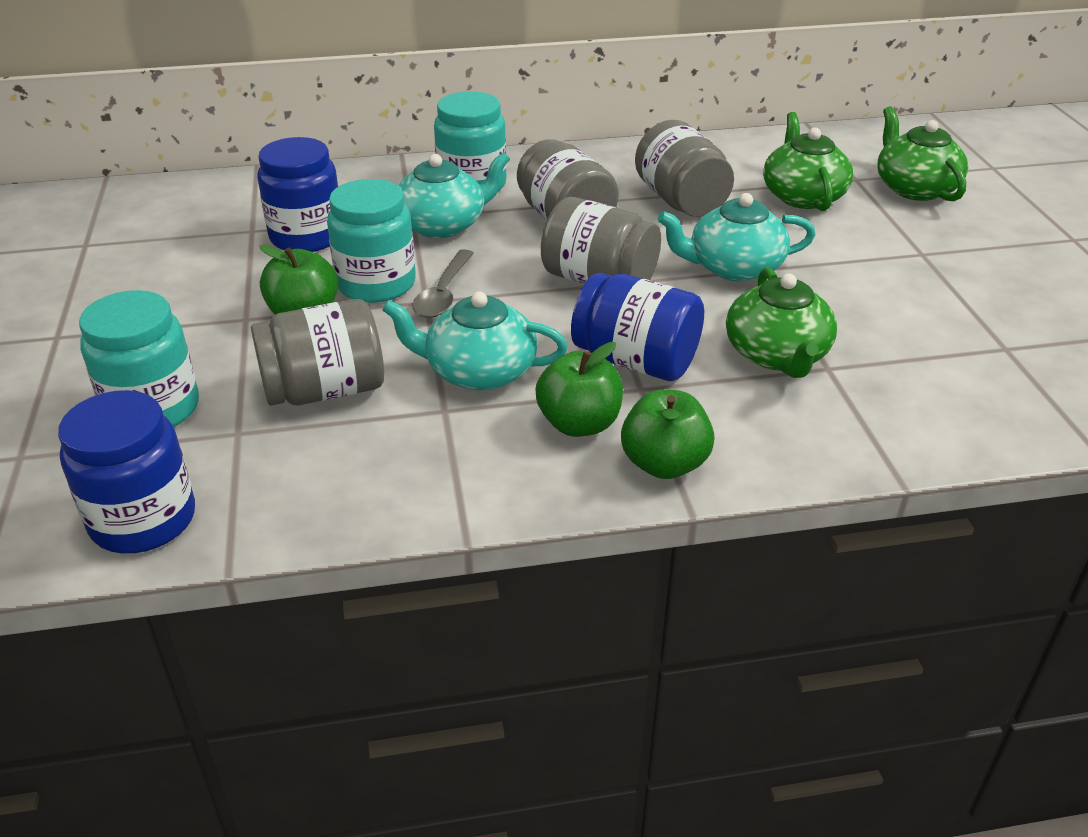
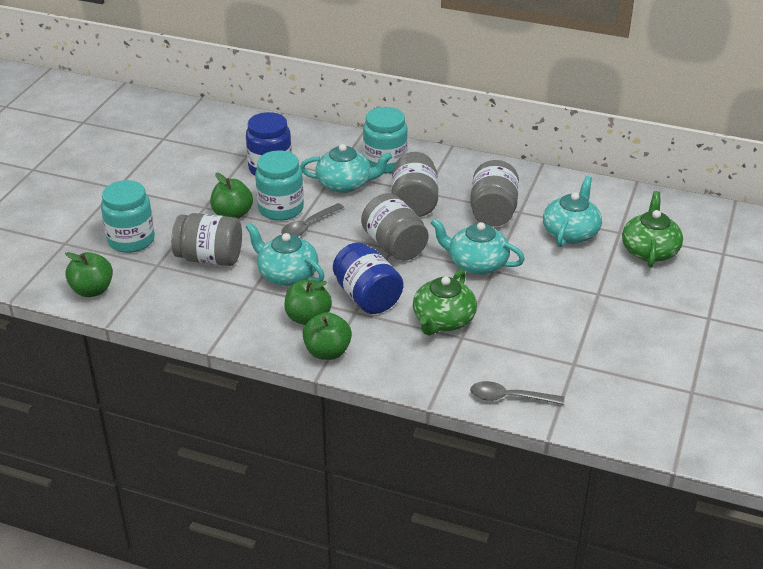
camera: 30 degrees right, 0 degrees up
blue jar [58,390,195,553] -> green apple [65,252,113,297]
green teapot [763,112,853,211] -> turquoise teapot [543,176,602,247]
none -> grey spoon [470,381,564,405]

